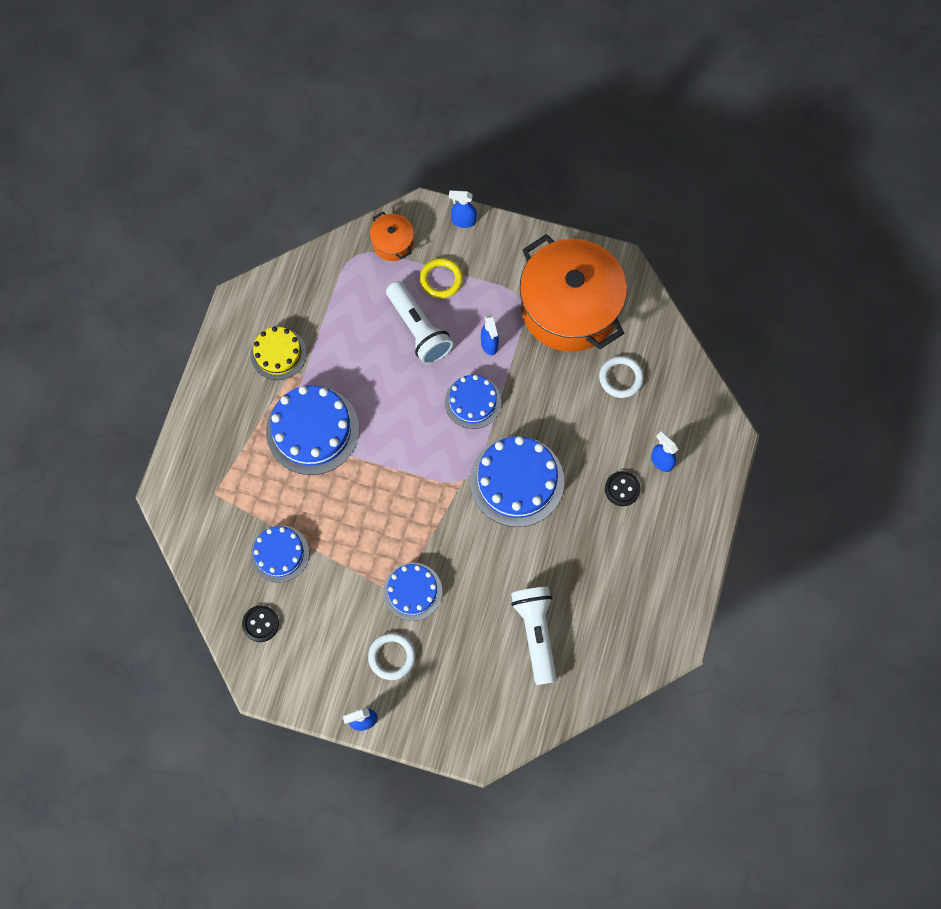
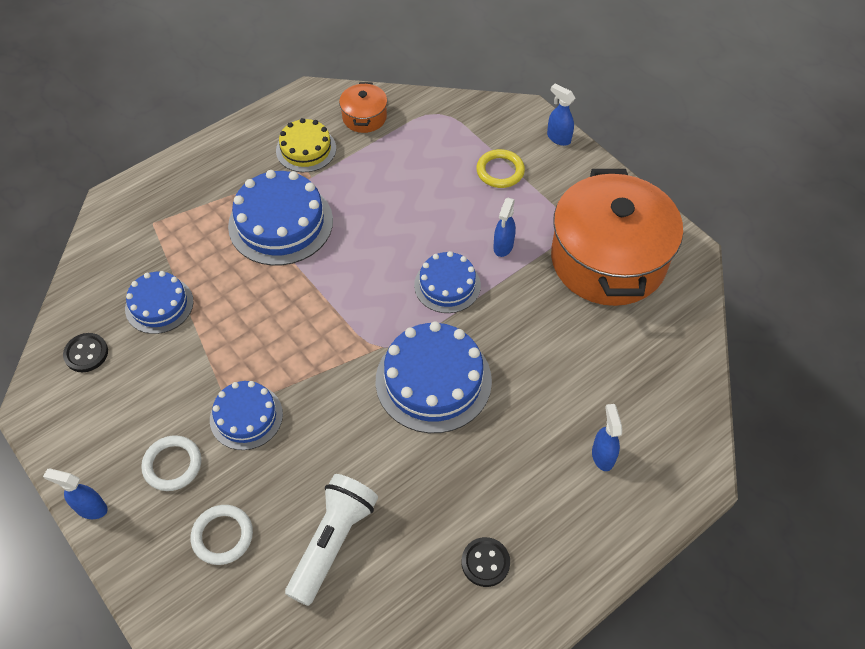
camera: 35 degrees right, 15 degrees down
orange pot [370,212,414,261] -> orange pot moved to [339,82,387,133]
white flashlight [386,281,453,364] -> none
white ring [599,356,644,398] -> white ring moved to [191,505,253,565]
black button [605,471,641,506] -> black button moved to [462,537,510,587]

